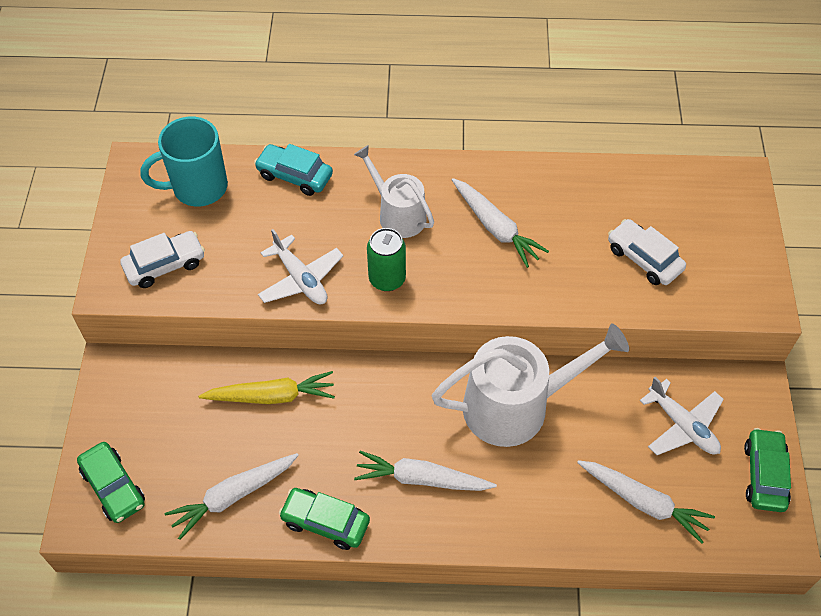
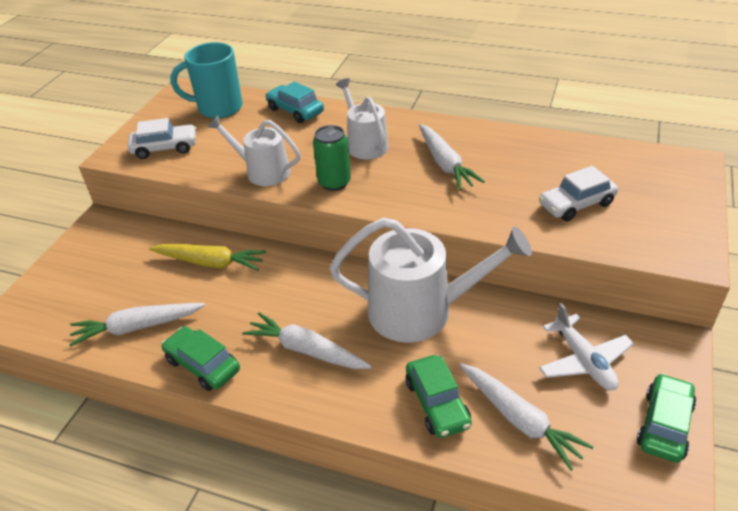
camera: 20 degrees right, 15 degrees down
green car [77,442,145,523] -> green car moved to [406,355,472,438]
white plane [258,229,343,305] -> white watering can [208,116,300,186]
white car [608,219,686,285] -> white car turned 90 degrees counterclockwise [539,166,618,221]

